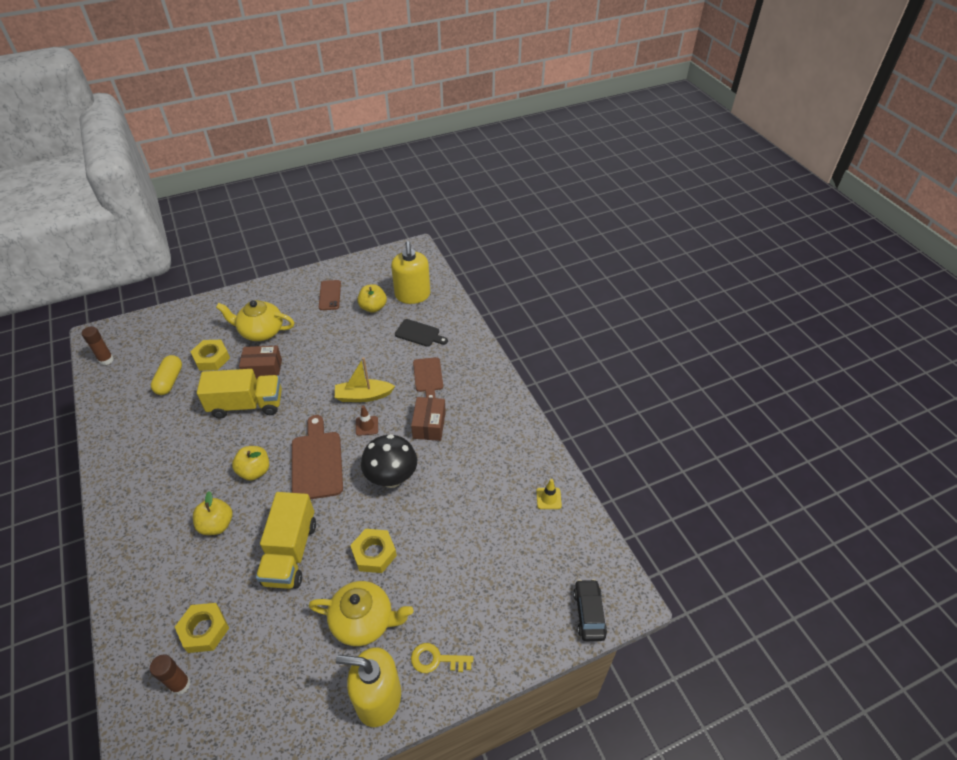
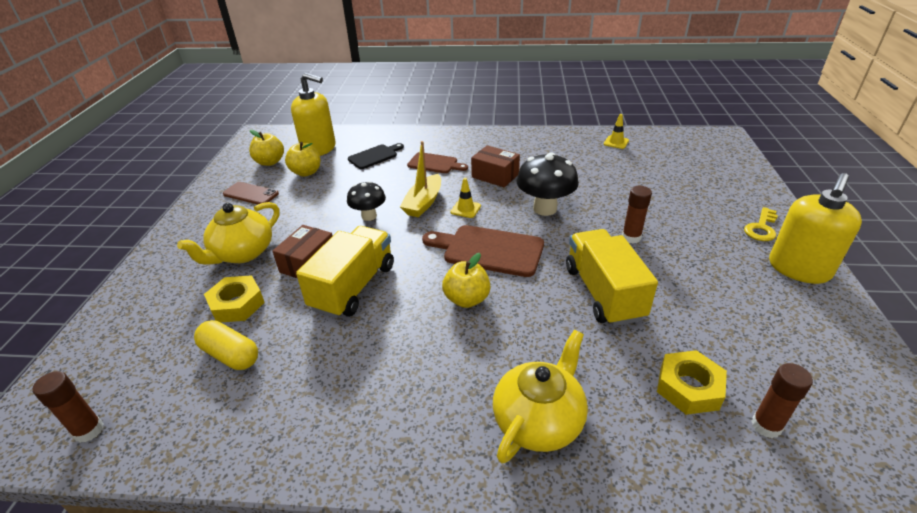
camera: 60 degrees left, 10 degrees down
yellow apple [193,491,233,535] -> yellow apple moved to [249,130,284,166]
yellow truck [256,492,316,589] -> yellow truck turned 135 degrees counterclockwise [566,229,658,326]
yellow teapot [309,581,414,646] -> yellow teapot moved to [493,330,588,464]
yellow nut [350,529,397,573] -> brown glue stick [622,186,652,243]
brown traffic cone [356,405,378,436] -> yellow traffic cone [450,178,481,218]
black car [573,579,607,642] -> none
none -> black mushroom [347,181,386,221]

